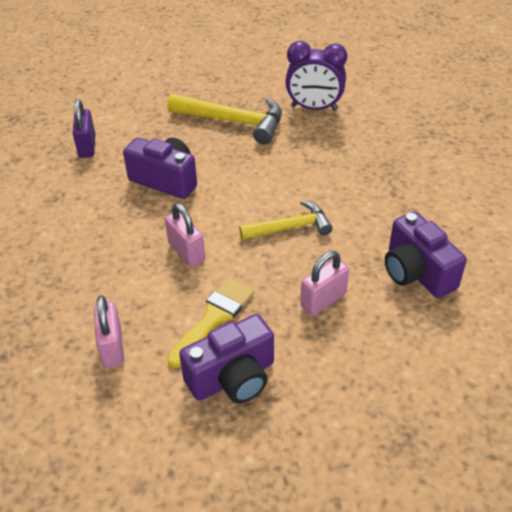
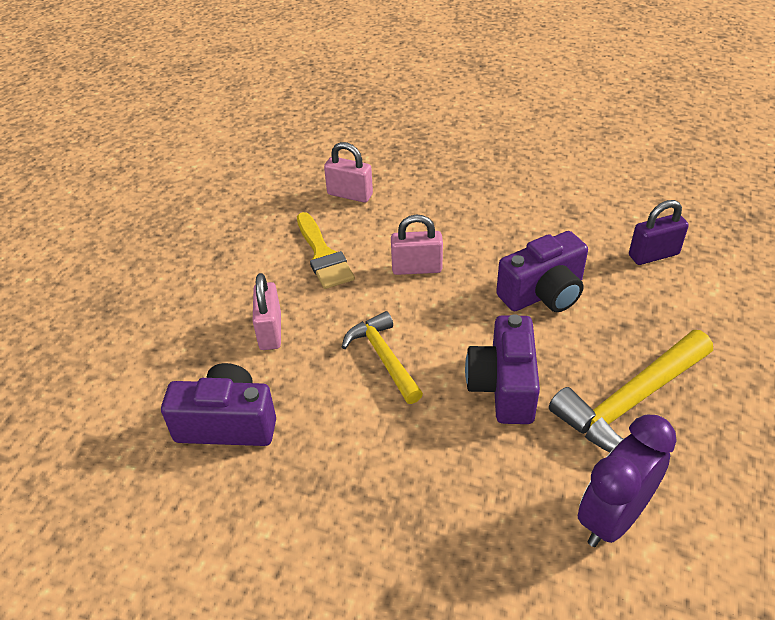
camera: 125 degrees right, 0 degrees up
purple padlock [73,99,95,158] -> purple padlock turned 45 degrees counterclockwise [629,200,689,265]
purple camera [179,314,274,403] -> purple camera moved to [465,314,540,424]
yellow hammer [239,200,333,240] -> yellow hammer turned 135 degrees clockwise [342,311,423,404]

